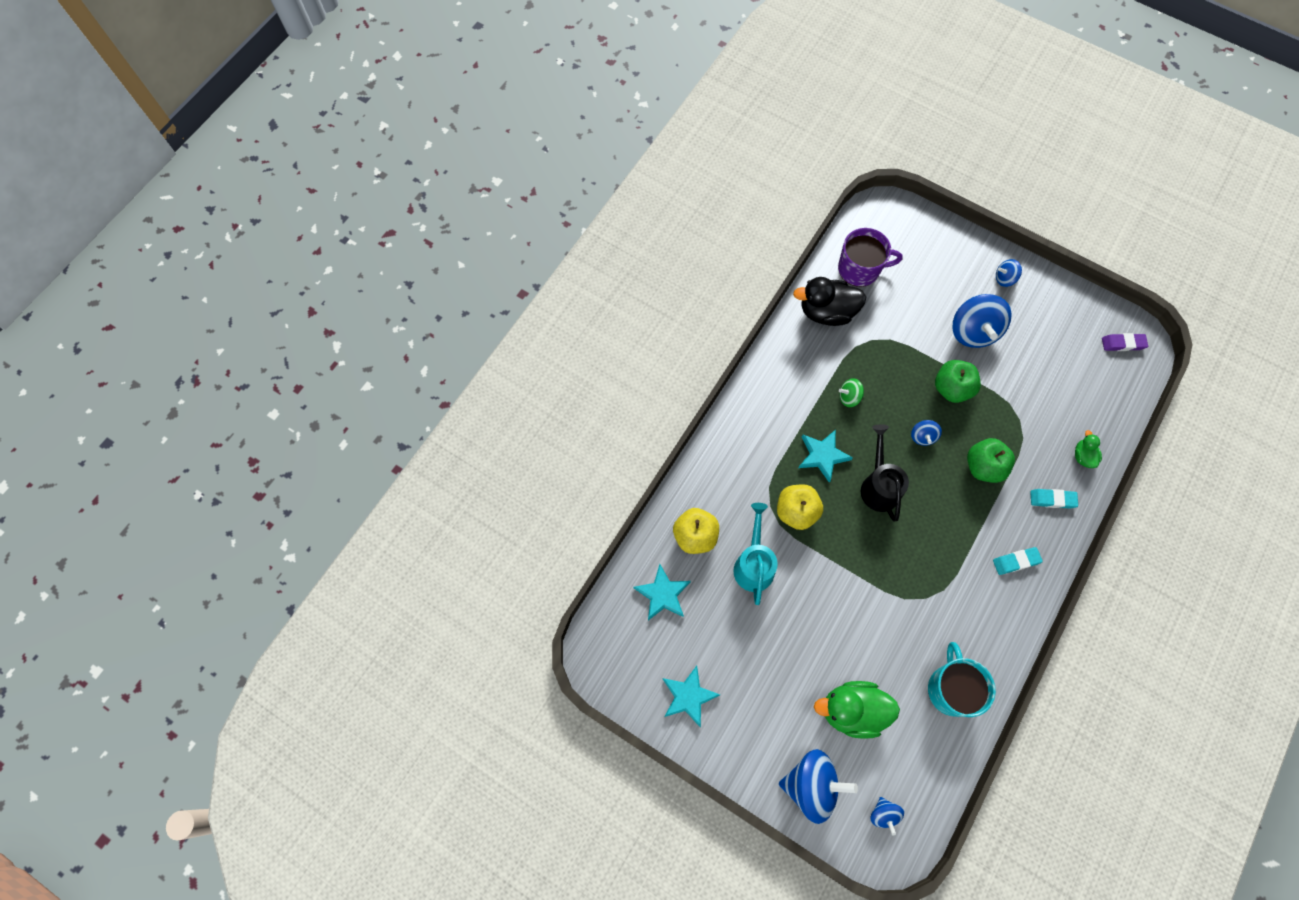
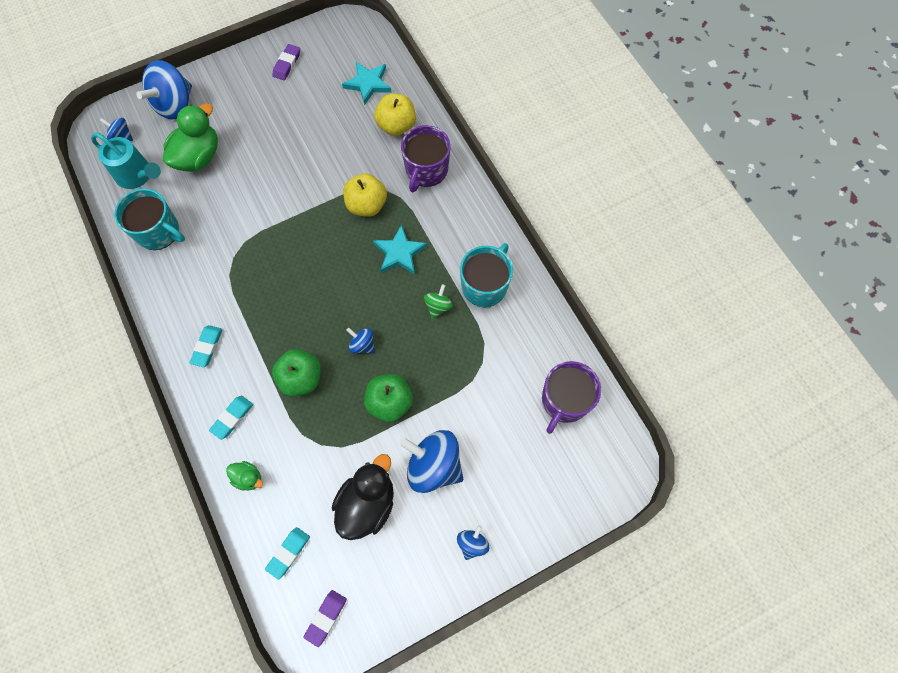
camera: 120 degrees right, 0 degrees up
turquoise star [663,666,720,727] -> purple eraser [273,44,300,80]
turquoise watering can [733,503,778,605] -> turquoise watering can moved to [91,133,161,189]
black duck [793,277,866,326] -> black duck moved to [332,454,394,540]
black watering can [861,424,909,522] -> none
none -> turquoise eraser [265,527,310,580]
none -> purple mug [401,125,451,192]
none -> turquoise mug [460,243,513,307]

